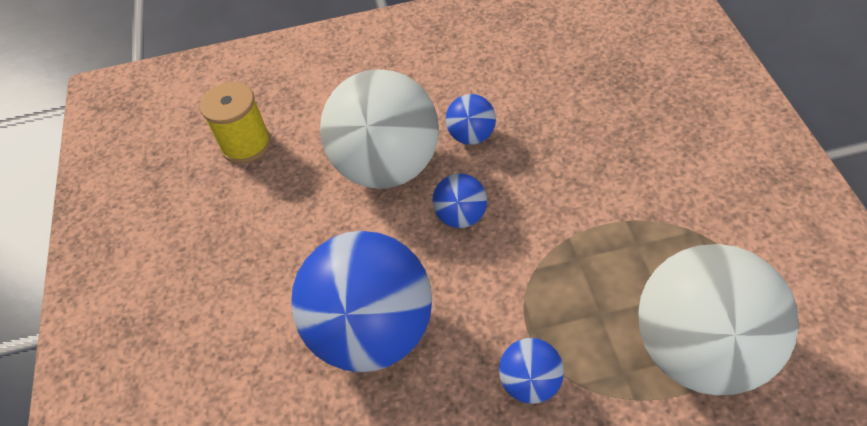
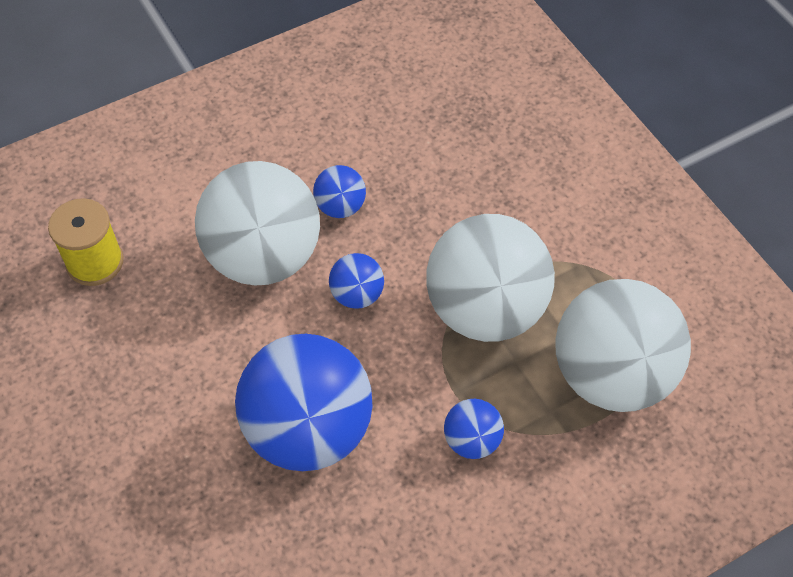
camera: 25 degrees left, 5 degrees up
none -> white ball [426,214,555,342]

